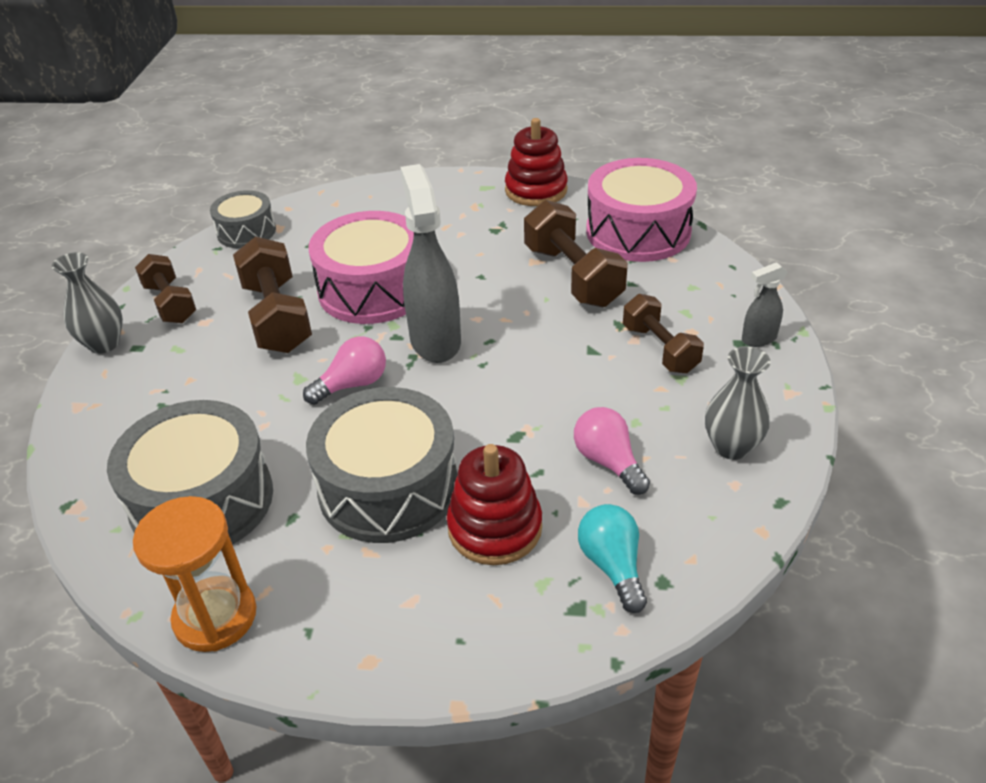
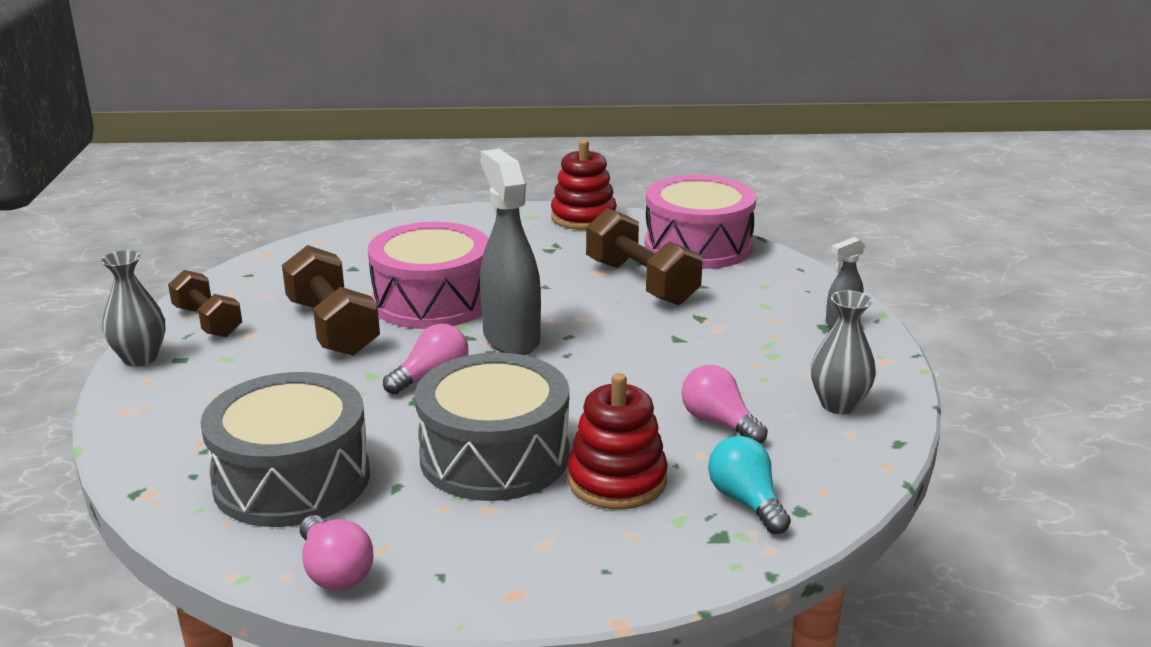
camera: 10 degrees left, 15 degrees down
orange hourglass [133,496,256,652] -> pink light bulb [300,515,374,590]
grey drum [210,190,276,248] -> none
brown dumbbell [623,294,704,374] -> none

